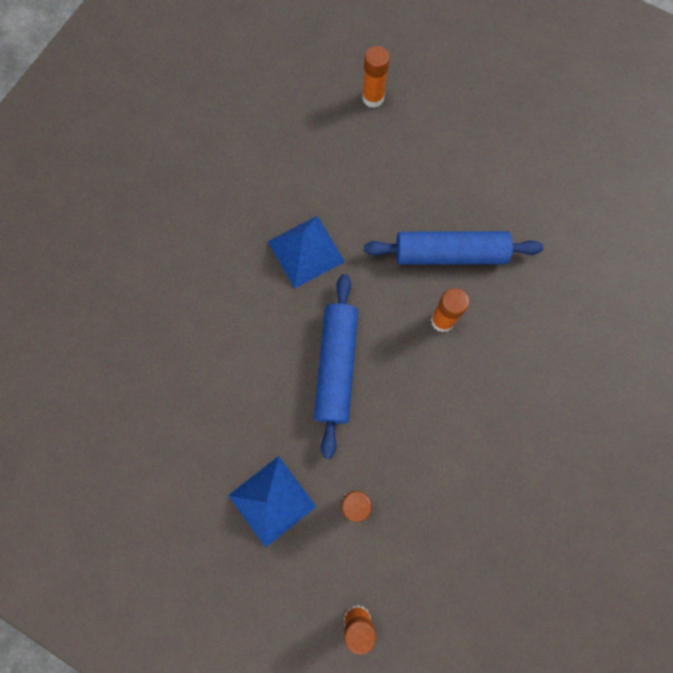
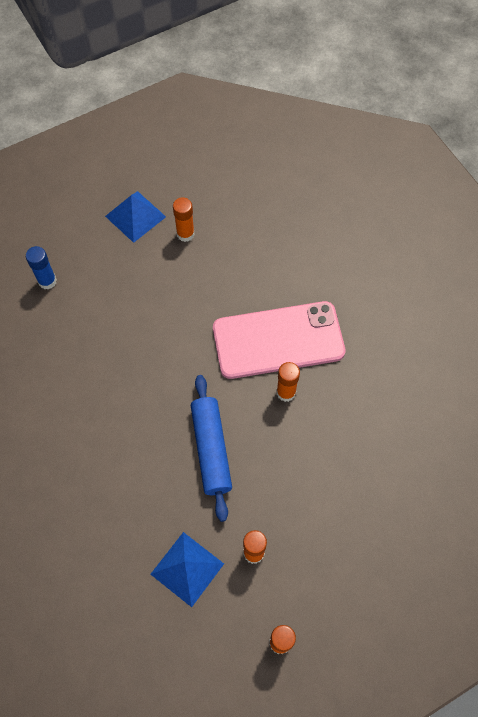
camera: 15 degrees left, 10 degrees down
blue pyramid [268,216,345,289] -> blue pyramid moved to [105,191,166,243]
blue rolling pin [364,231,543,265] -> pink phone [213,301,345,379]
none -> blue glue stick [26,246,57,290]

